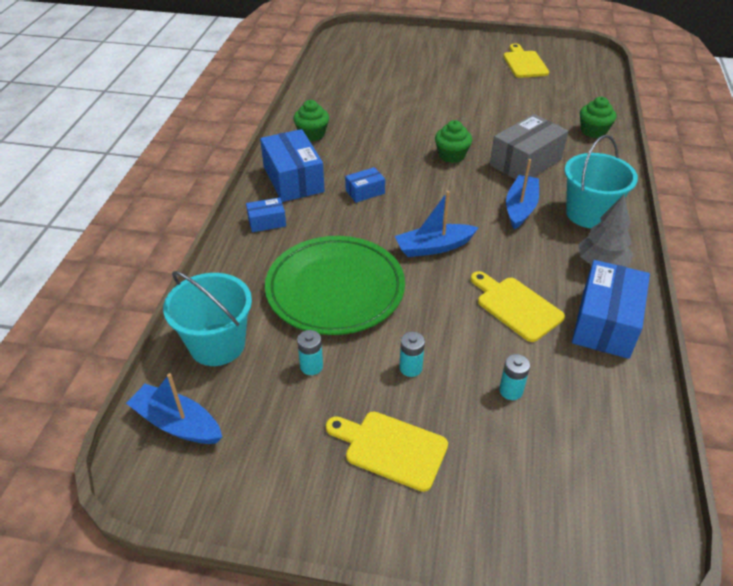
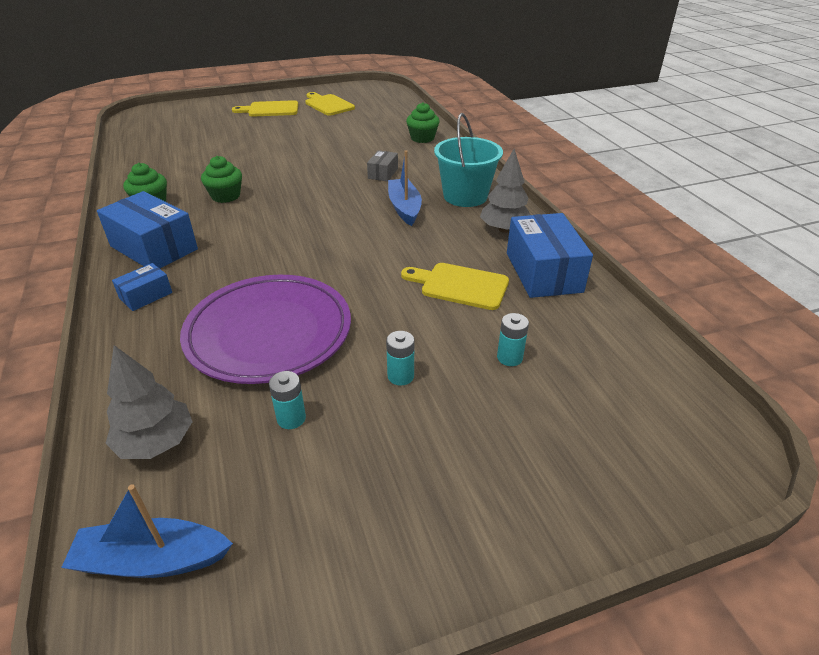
camera: 30 degrees left, 5 degrees down
turquoise bucket [163,271,252,366] -> grey tree [105,345,193,459]
green plate [265,236,405,335] -> purple plate [180,275,351,384]
yellow cutting board [326,411,448,492] -> yellow cutting board moved to [232,100,298,117]
blue box [345,167,385,203] -> none
blue boat [395,191,479,257] -> none
green cupcake [435,120,472,163] -> green cupcake moved to [201,156,242,203]
grey box [490,114,568,180] -> grey box [367,150,398,182], size x0.51

